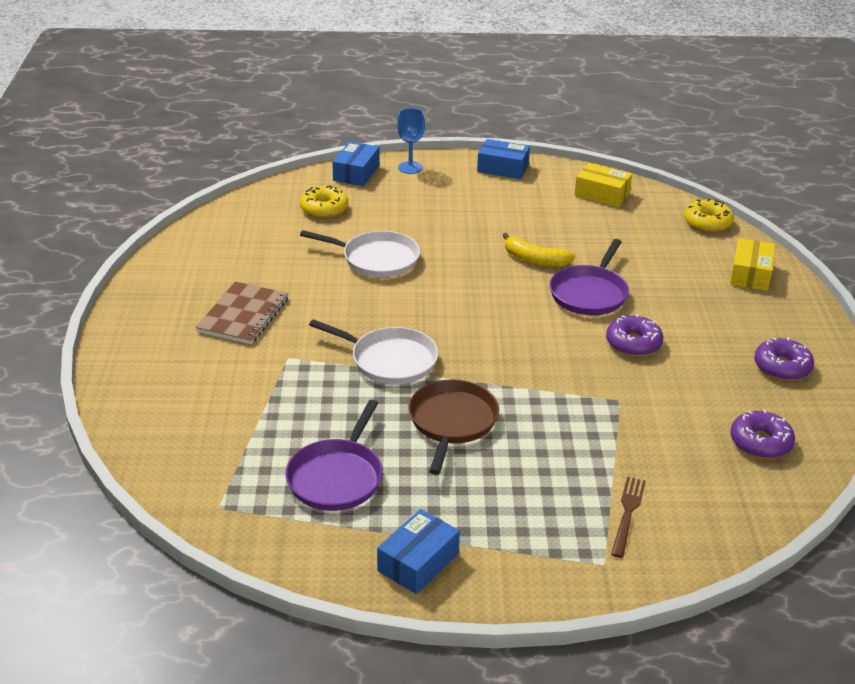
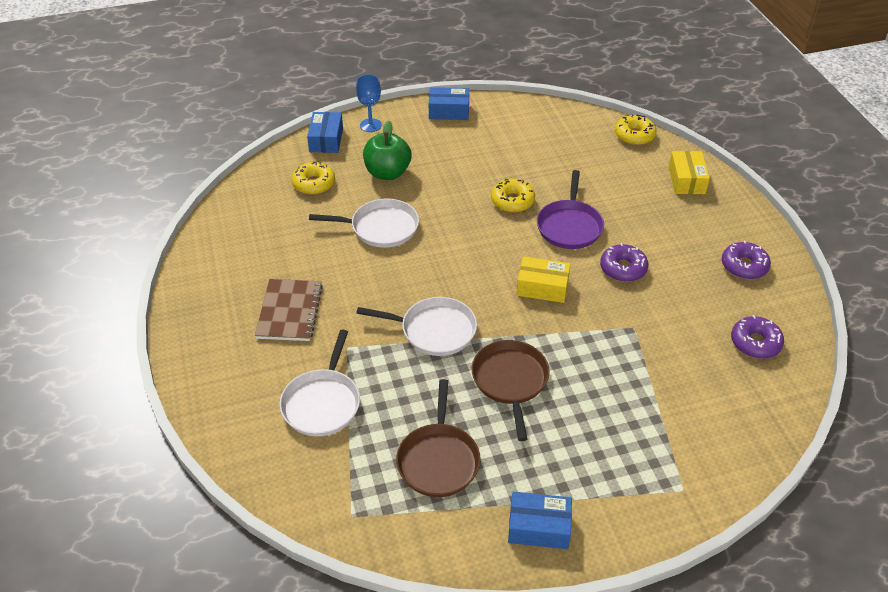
camera: 15 degrees left, 10 degrees up
purple pan [285,400,383,511] -> brown pan [396,379,481,497]
blue box [377,509,460,594] -> blue box turned 75 degrees clockwise [508,491,572,549]
yellow banana [502,233,575,267] -> yellow donut [491,179,535,213]
yellow box [575,163,632,207] -> yellow box moved to [516,256,571,303]
brown fork [611,477,646,558] -> none
none -> white pan [279,330,360,436]
none -> green apple [363,121,412,180]

